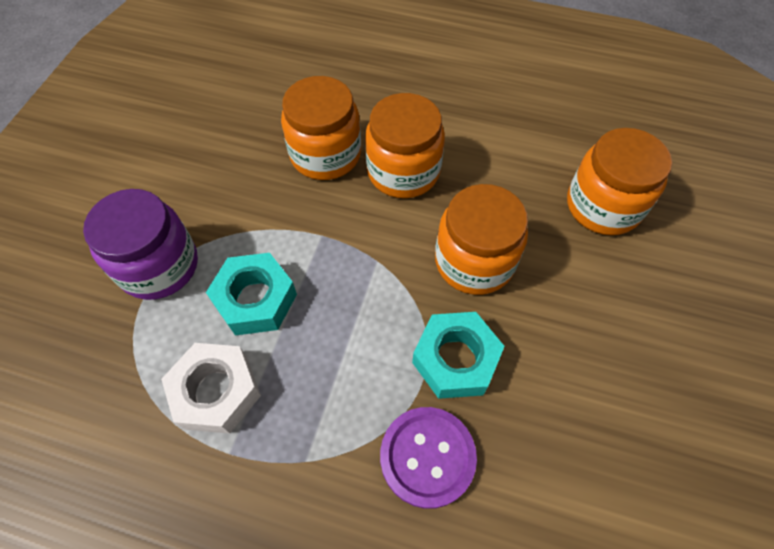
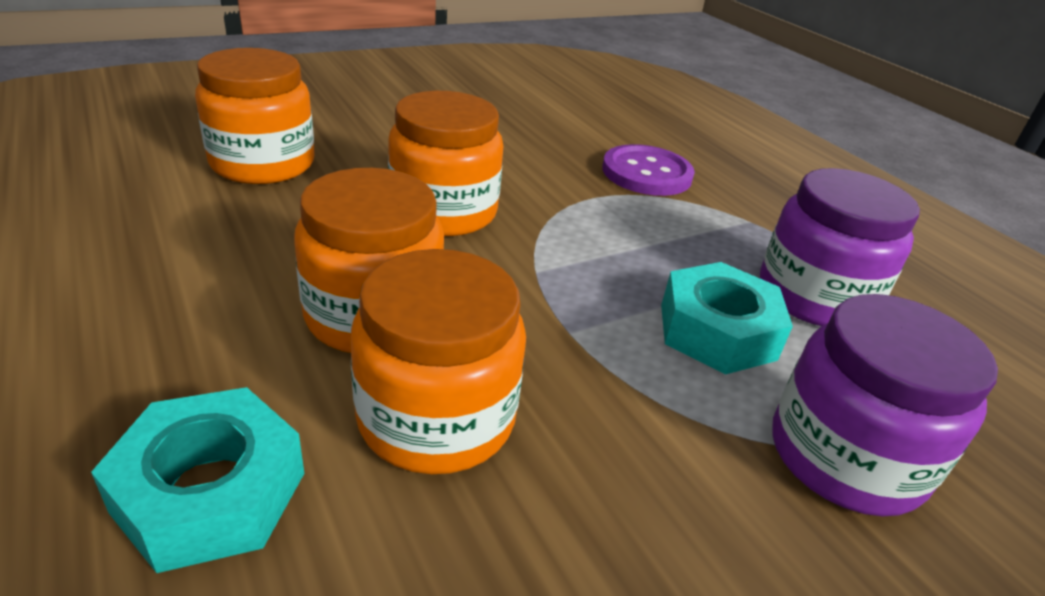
camera: 140 degrees left, 25 degrees down
white nut [161,343,261,433] -> purple jar [760,168,920,326]
turquoise nut [412,312,504,399] -> turquoise nut moved to [91,387,304,573]

